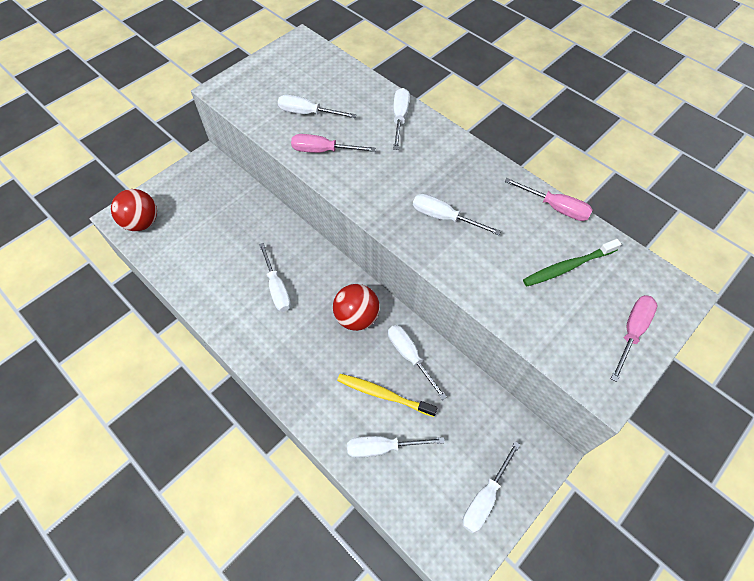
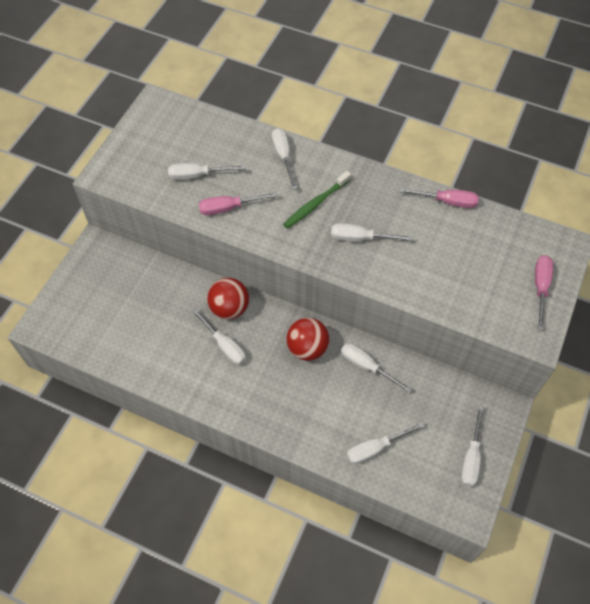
camera: 20 degrees left, 0 degrees up
red ball [111,189,157,231] -> red ball moved to [207,278,249,319]
yellow toothbrush [337,374,438,417] -> none
green toothbrush [523,239,621,286] -> green toothbrush moved to [283,171,351,229]

